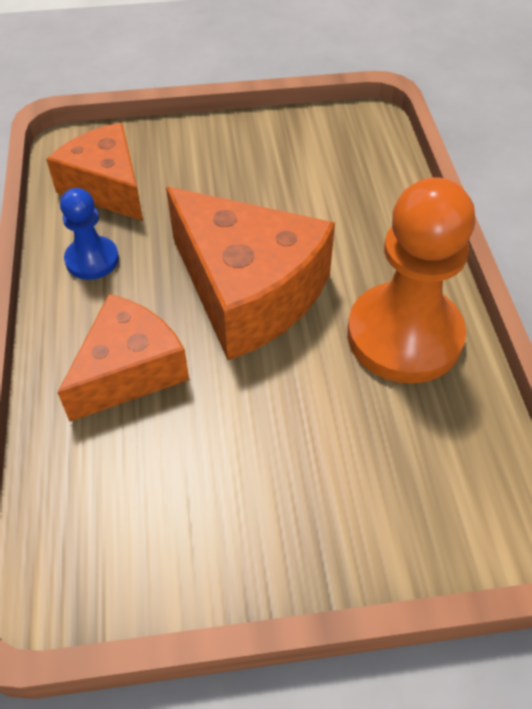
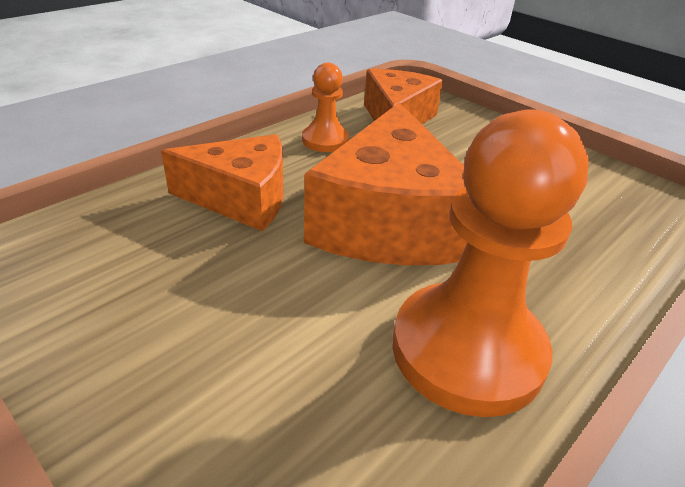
camera: 50 degrees right, 15 degrees down
blue pawn [60,188,119,280] -> orange pawn [302,62,349,152]

